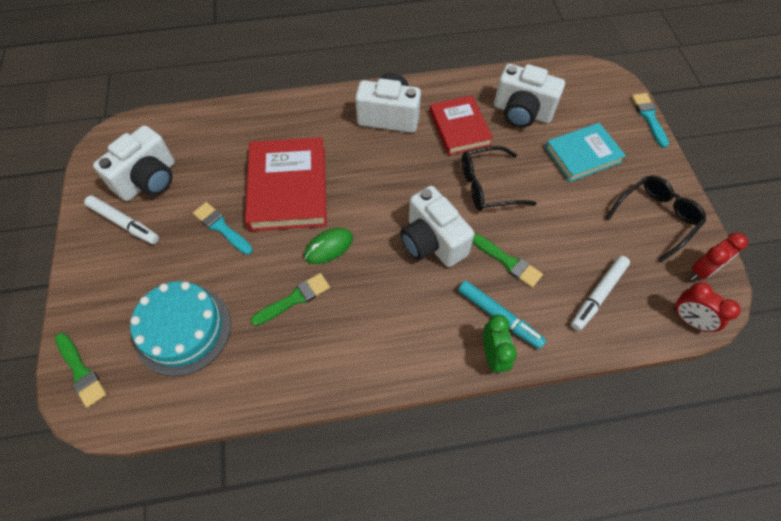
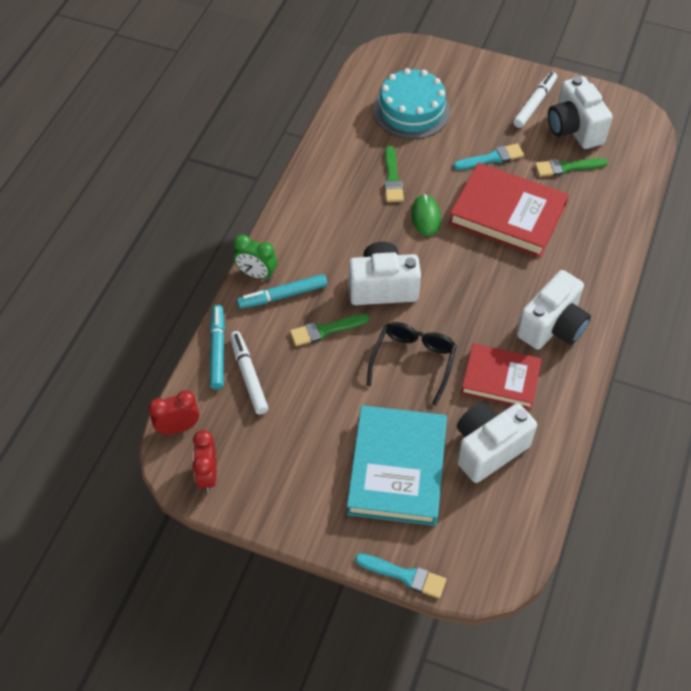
camera: 120 degrees right, 5 degrees down
green brush [55,333,107,408] -> green brush moved to [535,158,608,177]
white marker [84,196,159,244] -> white marker turned 150 degrees clockwise [513,72,557,128]
turquoise book [545,123,626,182] -> turquoise book [347,405,447,526], size x1.53
black glasses [605,175,706,262] -> none
none -> turquoise marker [210,305,225,390]

